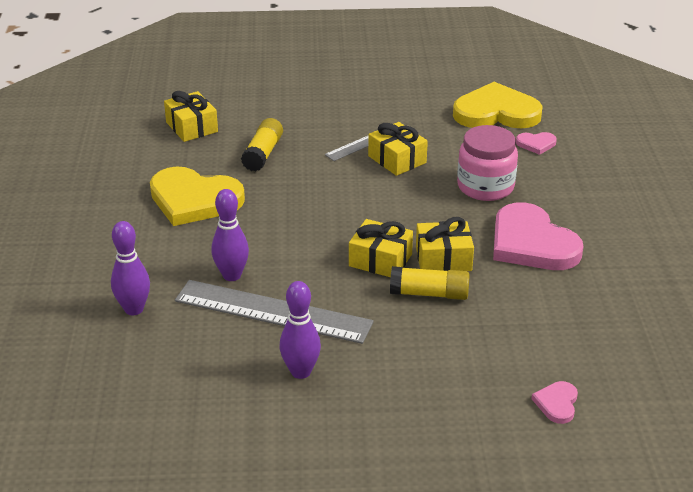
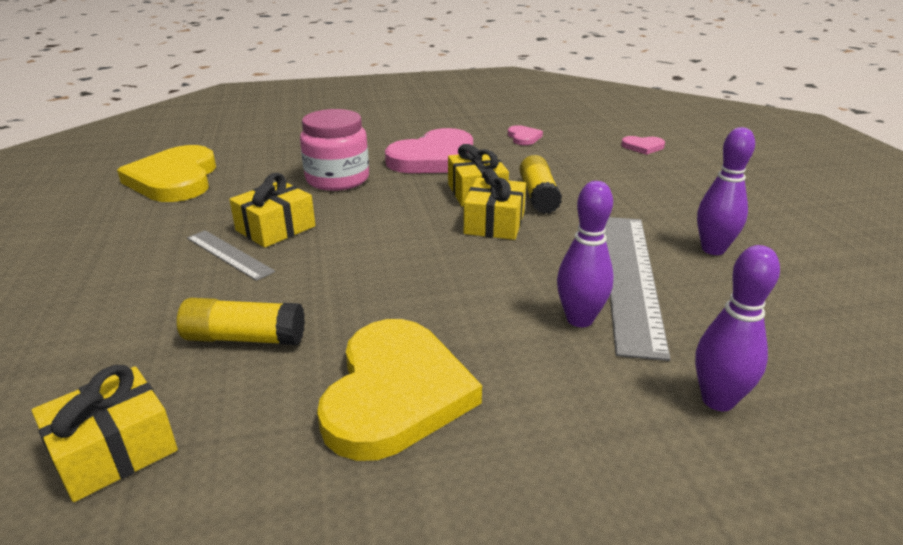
camera: 100 degrees left, 5 degrees down
pink heart [516,132,557,155] -> pink heart moved to [508,125,543,145]

